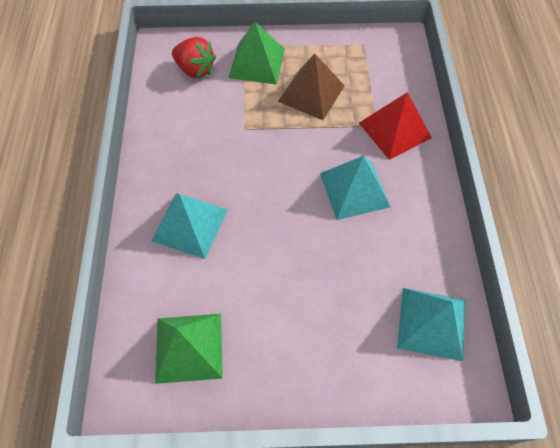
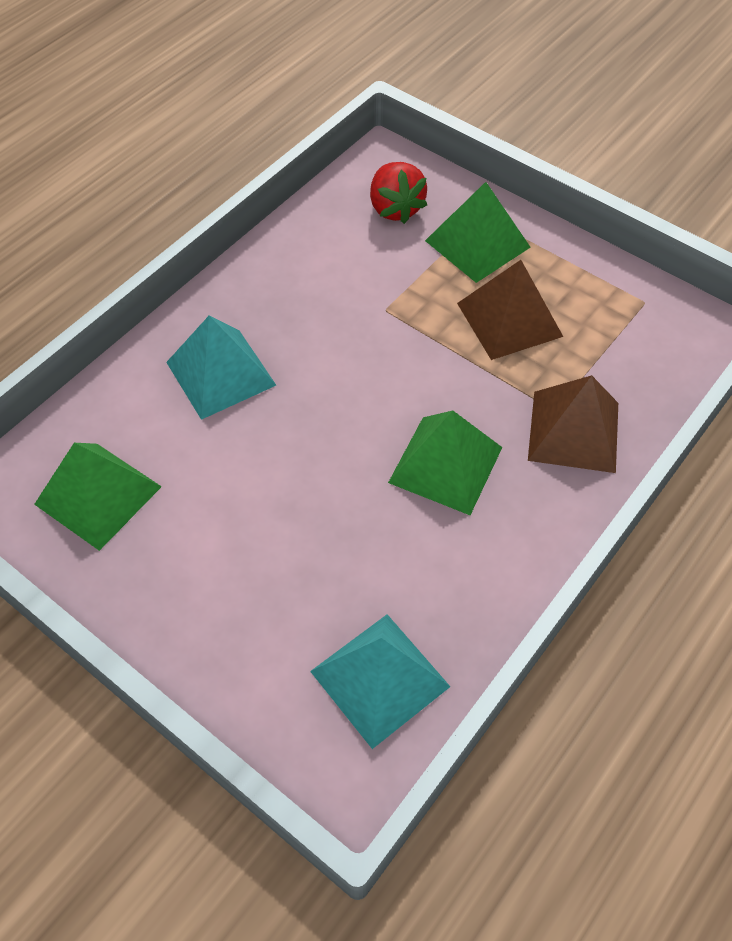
camera: 40 degrees right, 5 degrees down
turquoise pyramid [320,156,391,220] -> green pyramid [388,411,502,515]
red pyramid [359,92,432,160] -> brown pyramid [528,375,618,473]

